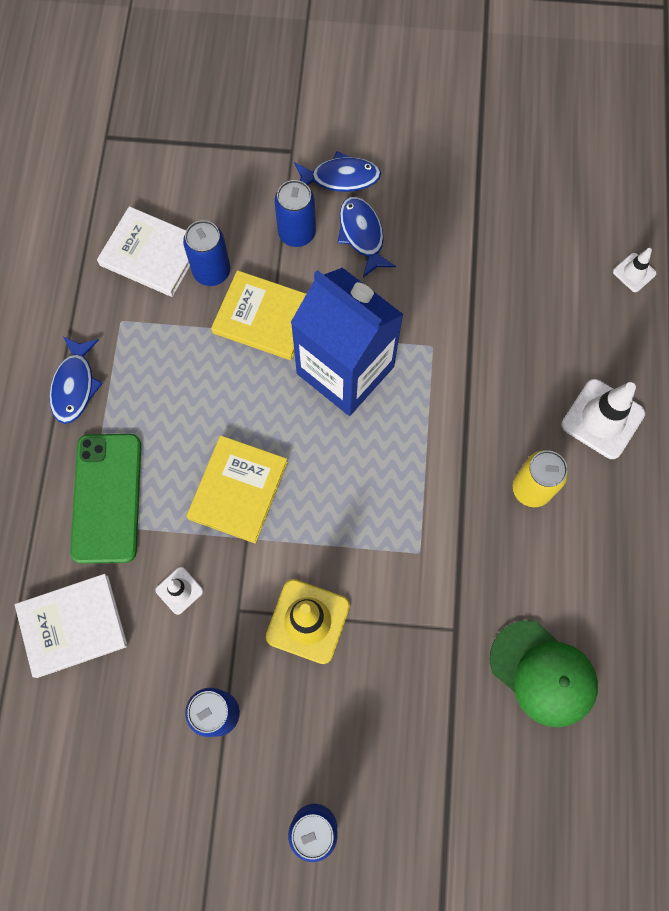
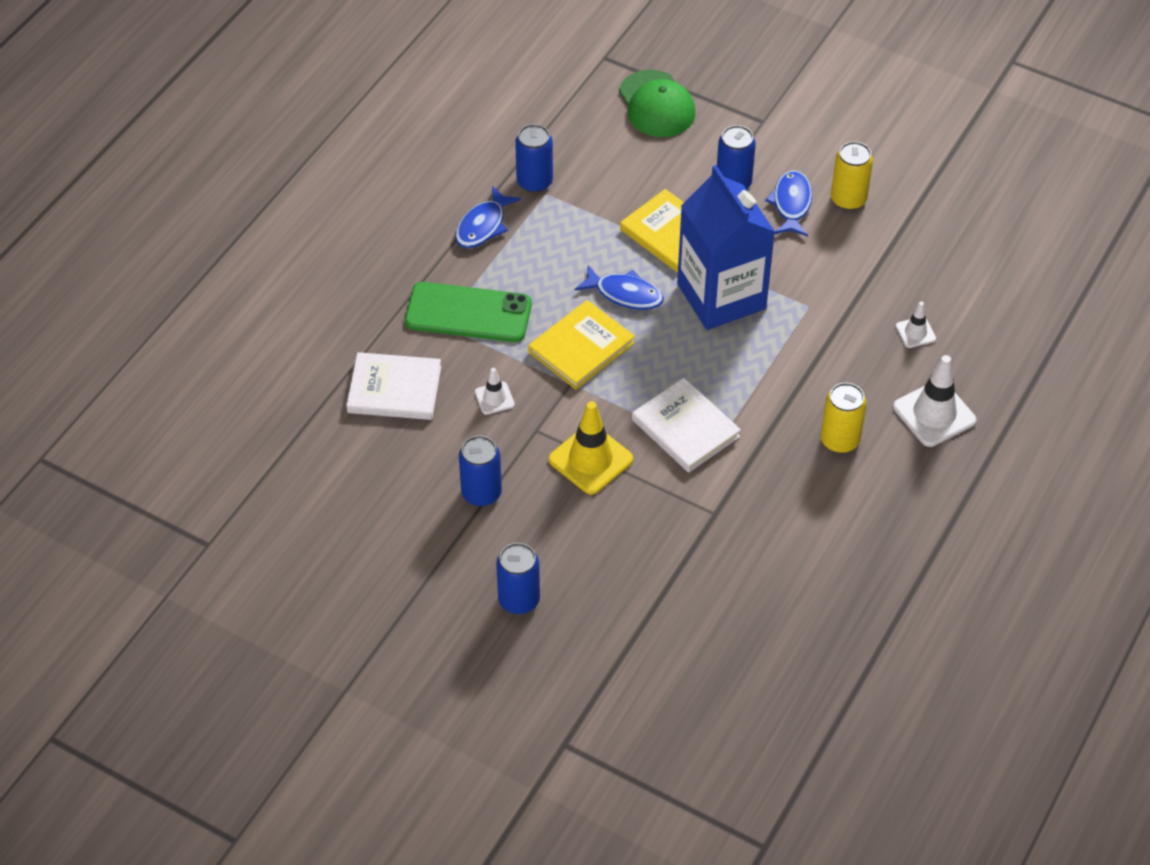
camera: 25 degrees right, 20 degrees down
green phone [70,434,141,564] -> green phone turned 75 degrees clockwise [405,282,532,342]
white book [97,206,190,297] -> white book moved to [632,378,741,473]
blue can [183,220,230,286] -> blue can moved to [515,124,553,193]
blue fish [294,151,381,192] -> blue fish moved to [575,265,664,310]
green cap [490,620,598,727] -> green cap moved to [619,70,695,137]
white traffic cone [613,248,656,292] -> white traffic cone moved to [896,302,936,348]
none -> yellow can [831,141,873,210]

